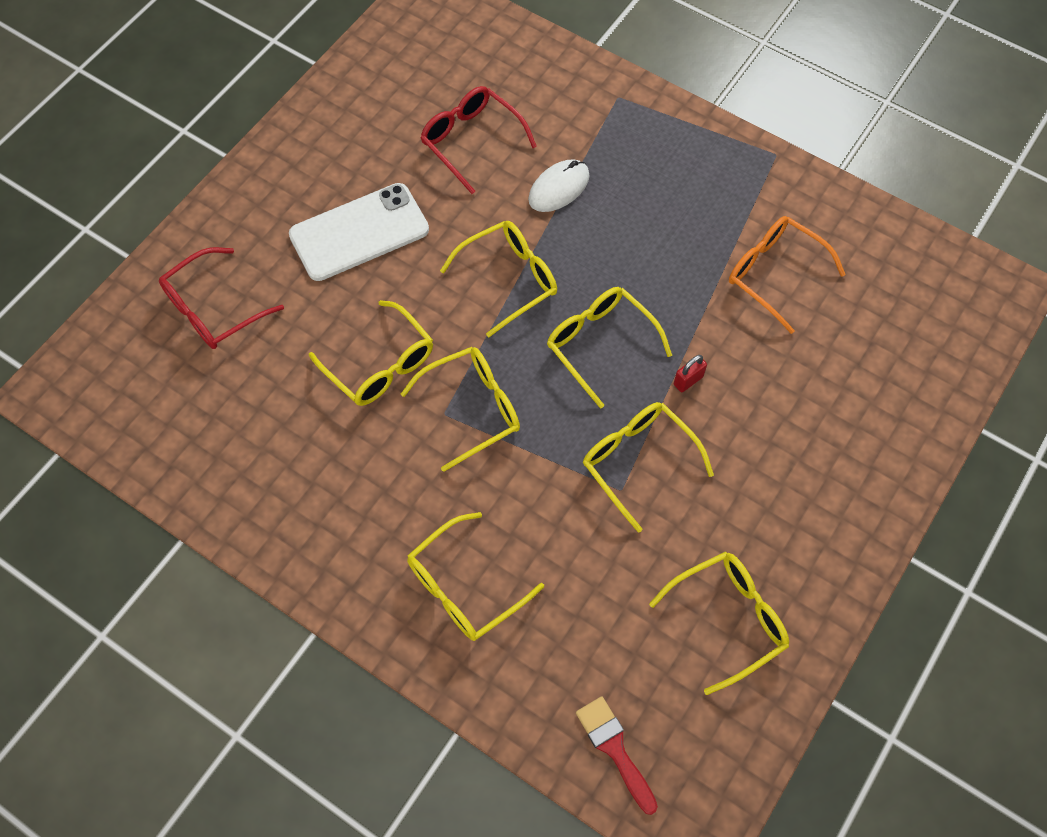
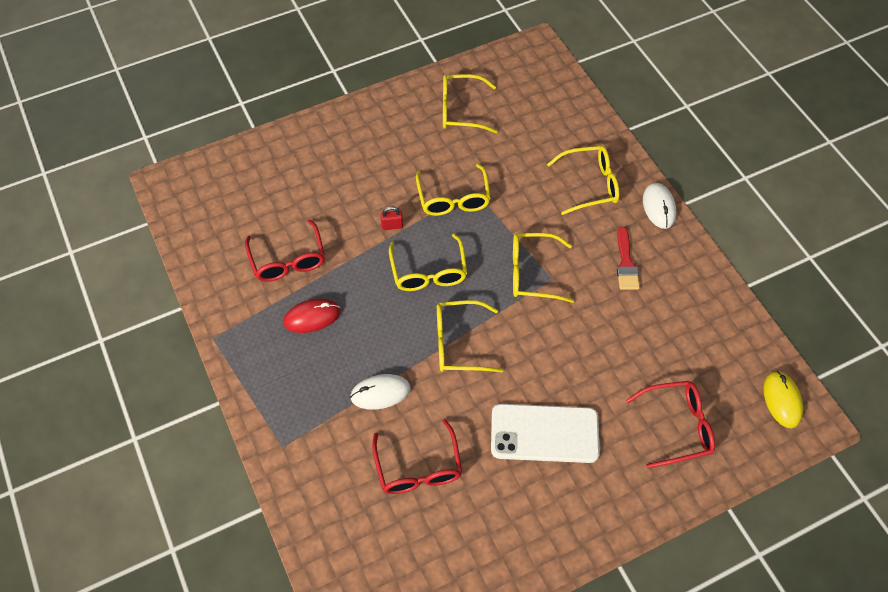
camera: 150 degrees left, 5 degrees down
yellow glasses [309,300,433,406] -> none
red brush [576,696,658,815] -> red brush moved to [617,226,640,290]
orange glasses [729,216,846,334] -> red glasses [245,219,325,282]
none -> red mouse [284,299,341,333]
none -> white mouse [643,183,676,229]
none -> yellow mouse [763,371,803,428]

